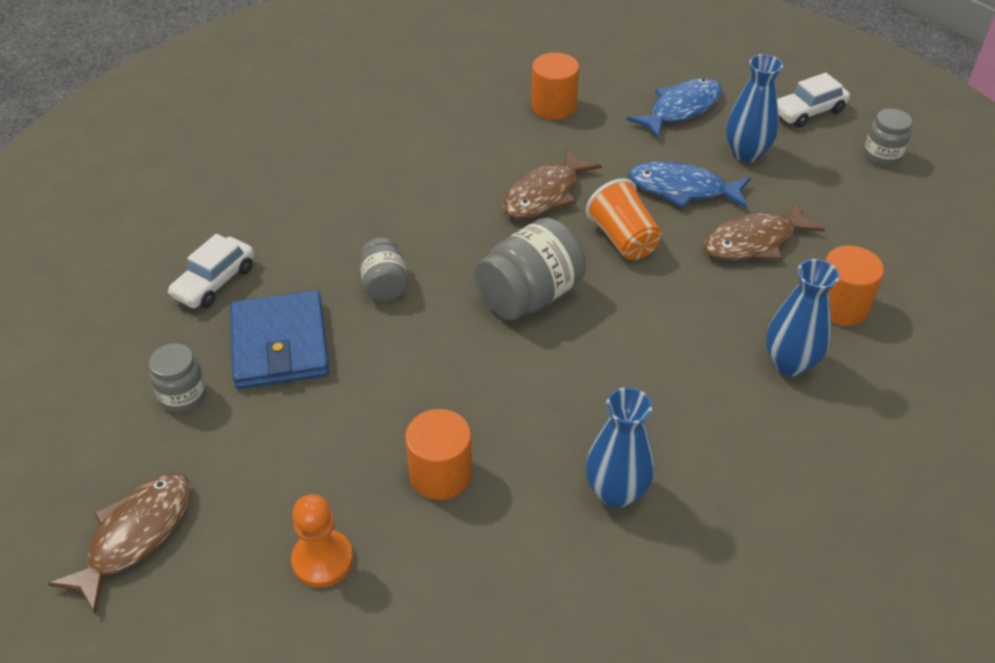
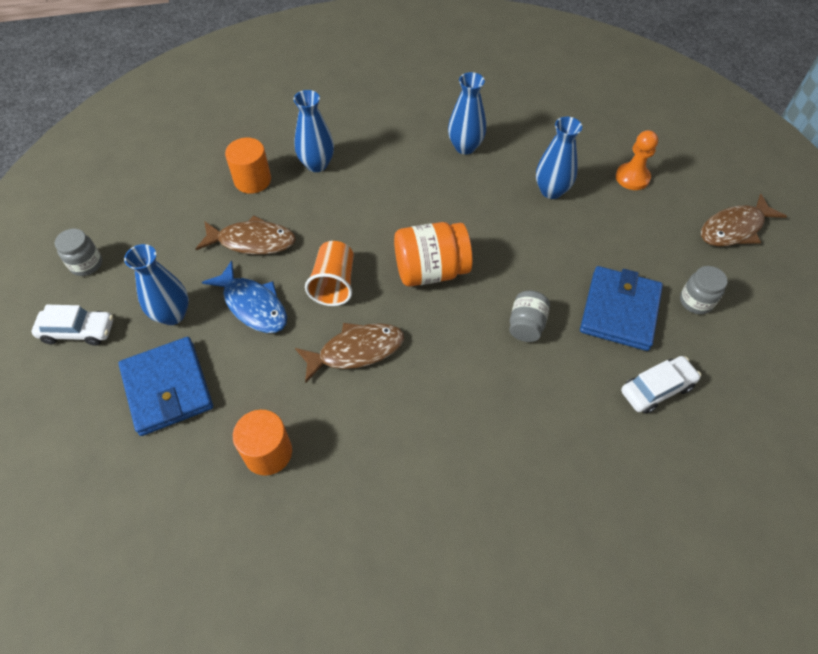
camera: 150 degrees left, 10 degrees up
orange cylinder [405,409,472,500] -> blue vase [536,117,582,199]
grey jar [475,217,586,320] -> orange jar [394,222,472,287]
blue fish [627,78,722,139] -> blue wallet [118,337,213,436]

